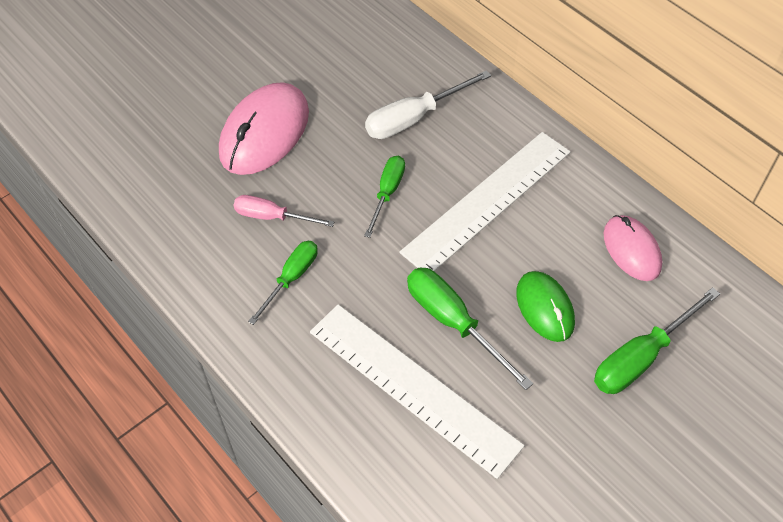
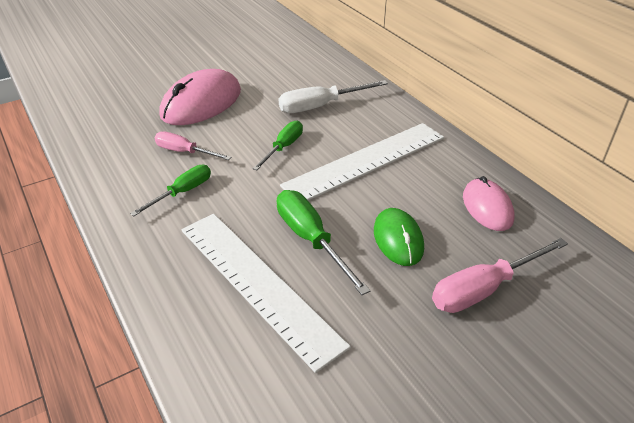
camera: 10 degrees right, 15 degrees down
green screwdriver [594,287,720,394] -> pink screwdriver [432,238,568,313]

